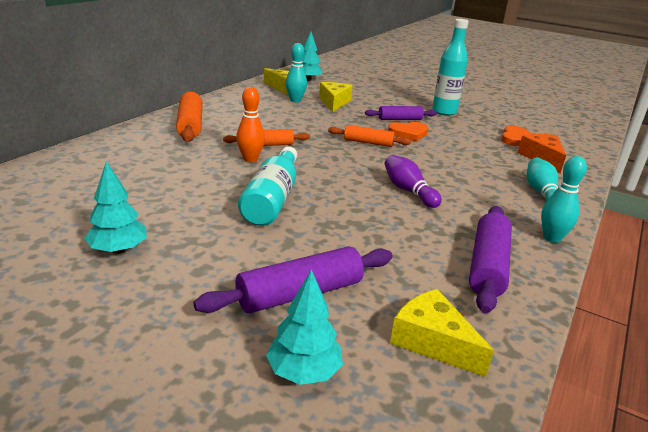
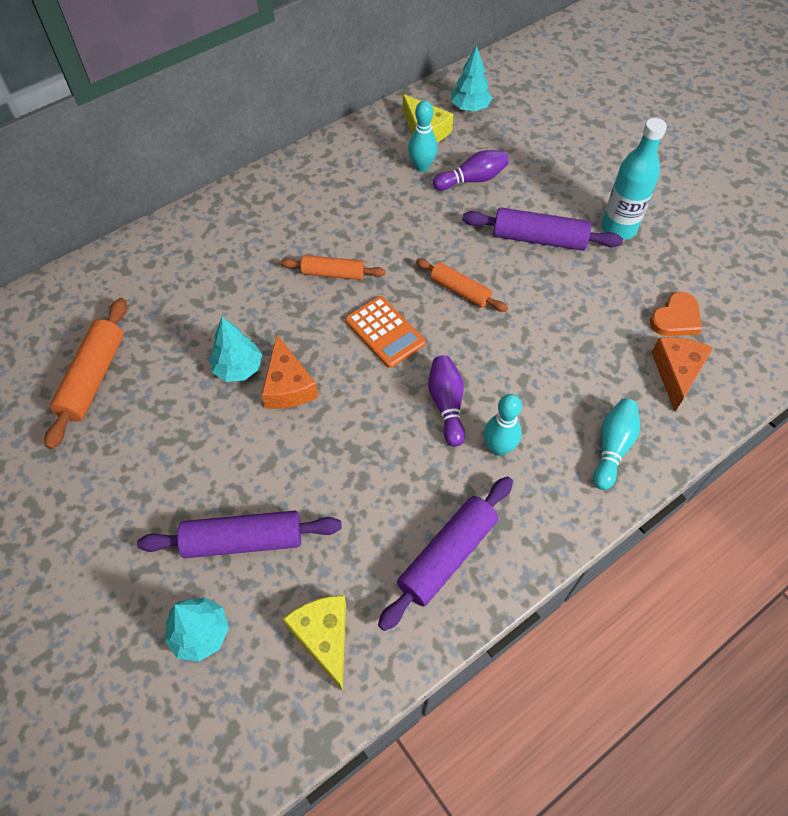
camera: 25 degrees right, 30 degrees up
turquoise tree [84,161,147,254] -> turquoise tree moved to [210,317,262,382]
orange rolling pin [176,91,203,142] -> orange rolling pin moved to [44,298,127,449]
orange bowling pin [236,87,265,162] -> none
turquoise bottle [238,146,297,226] -> orange cheese [262,335,319,409]
yellow cheese [319,82,353,112] -> purple bowling pin [433,150,509,191]
purple rolling pin [365,106,437,120] -> purple rolling pin [462,207,623,251], size x1.55
orange heart [388,122,428,141] -> none
turquoise bowling pin [541,156,587,243] -> turquoise bowling pin moved to [484,394,522,456]
none -> orange calculator [345,296,426,368]

